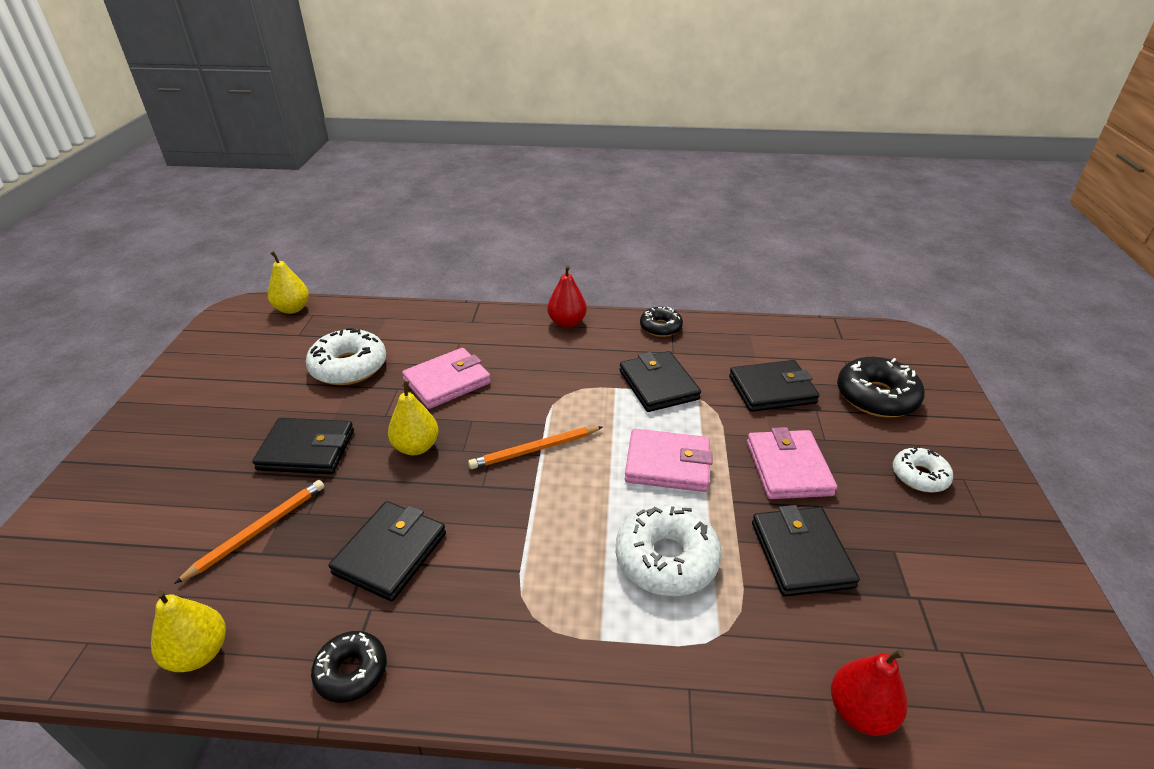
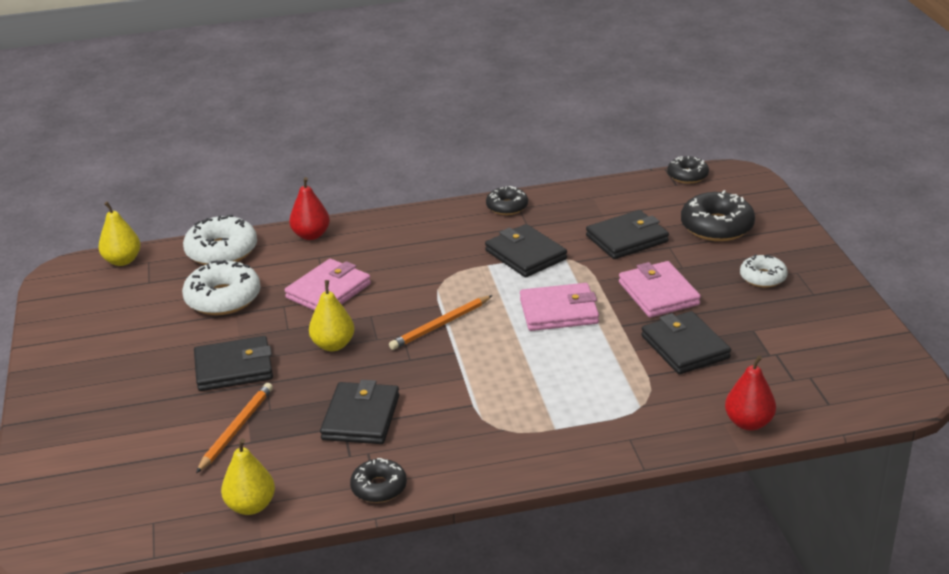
camera: 15 degrees left, 5 degrees down
red pear [547,265,587,328] -> red pear moved to [289,177,330,240]
white donut [616,504,722,596] -> white donut moved to [183,215,257,265]
none -> black donut [667,156,709,184]

